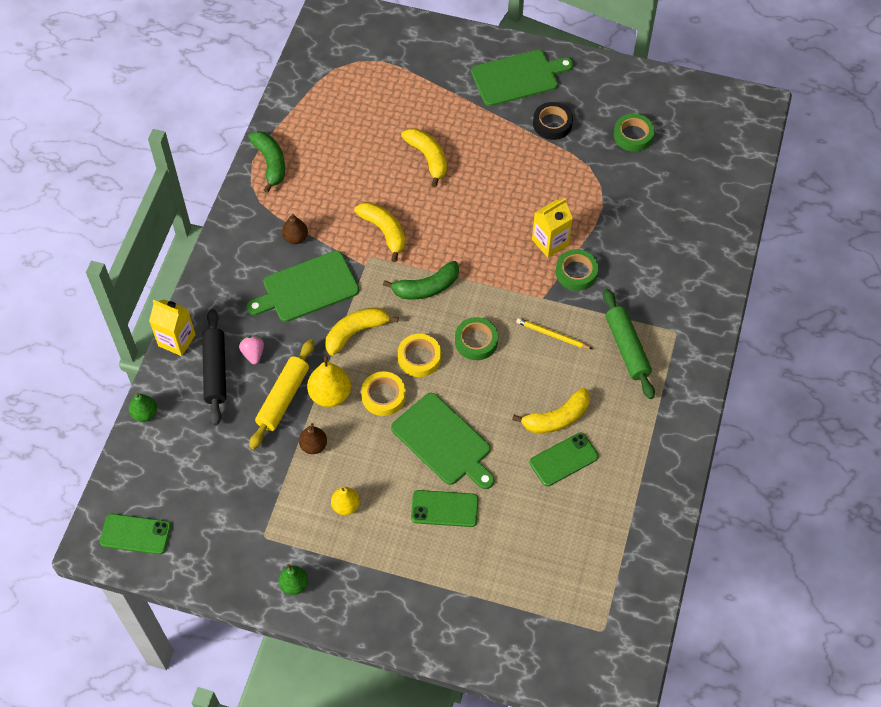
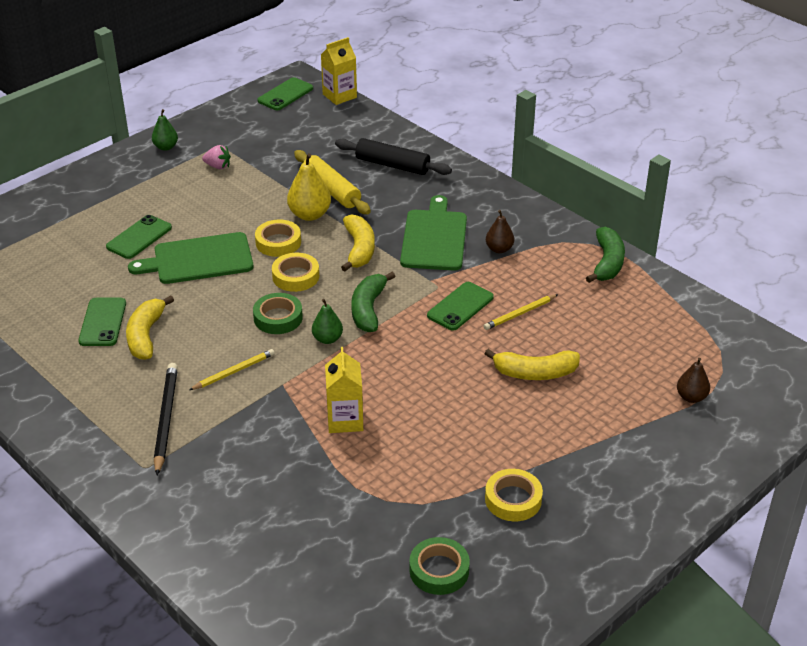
camera: 120 degrees right, 20 degrees down
green pear [129,393,157,422] -> green pear moved to [312,299,343,344]
yellow carton [149,299,196,356] -> yellow carton moved to [321,37,357,105]
pink strawberry [239,336,264,365] -> pink strawberry moved to [202,145,231,169]
green banana [248,131,285,193] -> green banana turned 90 degrees counterclockwise [586,227,625,283]
brown pear [299,423,327,454] -> brown pear moved to [677,358,710,403]
yellow pear [331,487,360,515] -> none
yellow banana [354,202,405,262] -> green phone [427,282,494,331]
green cutting board [471,50,574,106] -> none
black tape [533,102,573,140] -> yellow tape [485,469,543,521]
green tape [556,249,599,291] -> none
green rolling pin [603,289,655,399] -> black pencil [154,363,178,475]
none -> yellow pencil [484,294,558,330]

